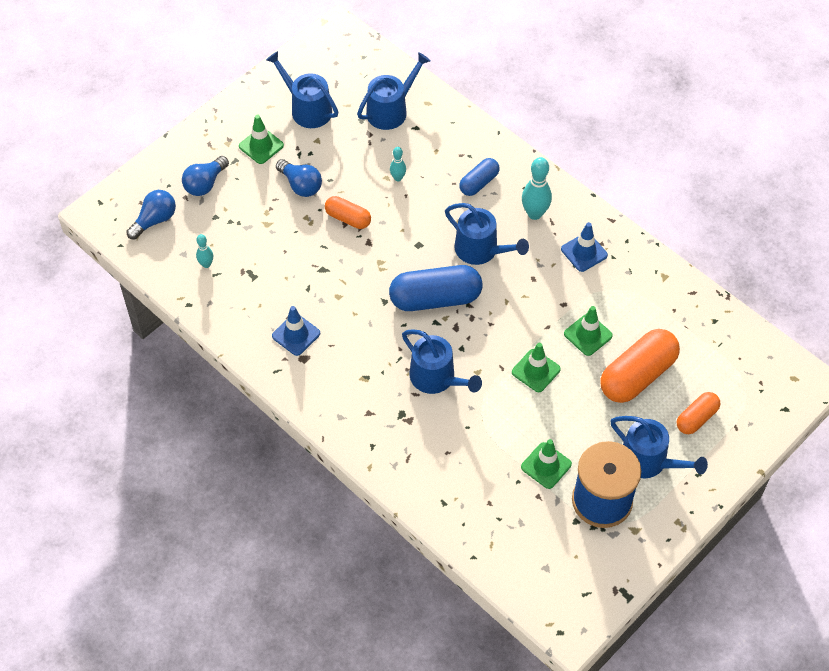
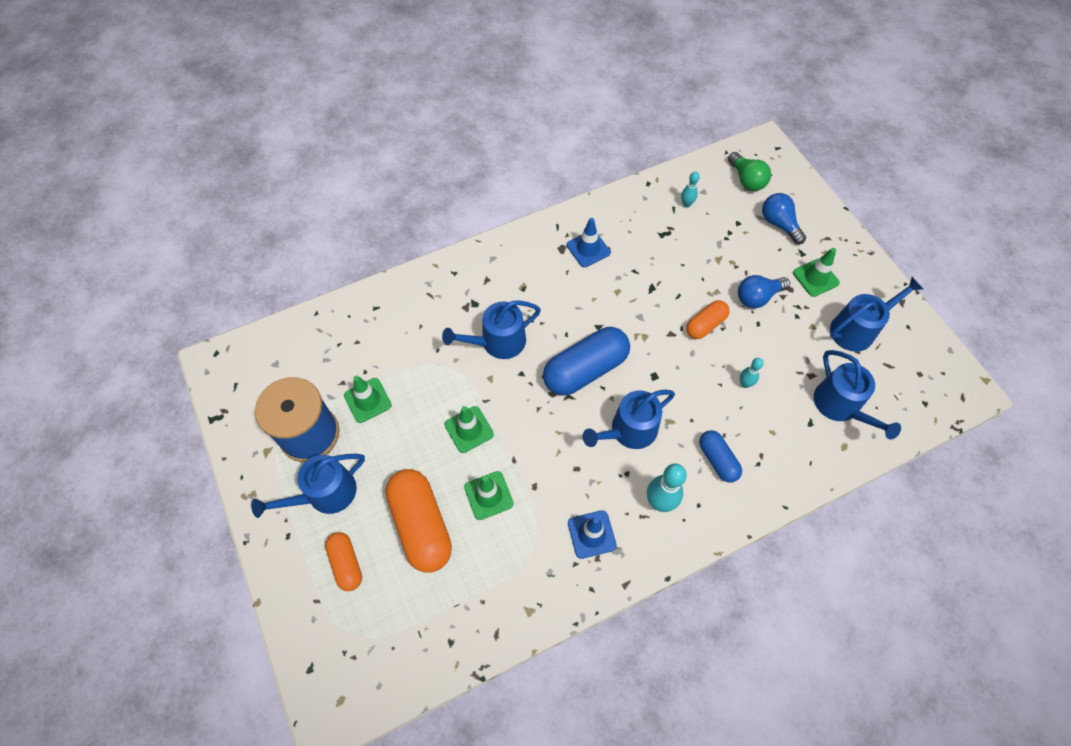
camera: 110 degrees right, 5 degrees up
blue light bulb [126,190,176,240] -> green light bulb [728,152,771,191]
blue capsule [389,265,482,311] -> blue capsule turned 45 degrees clockwise [543,327,630,396]

